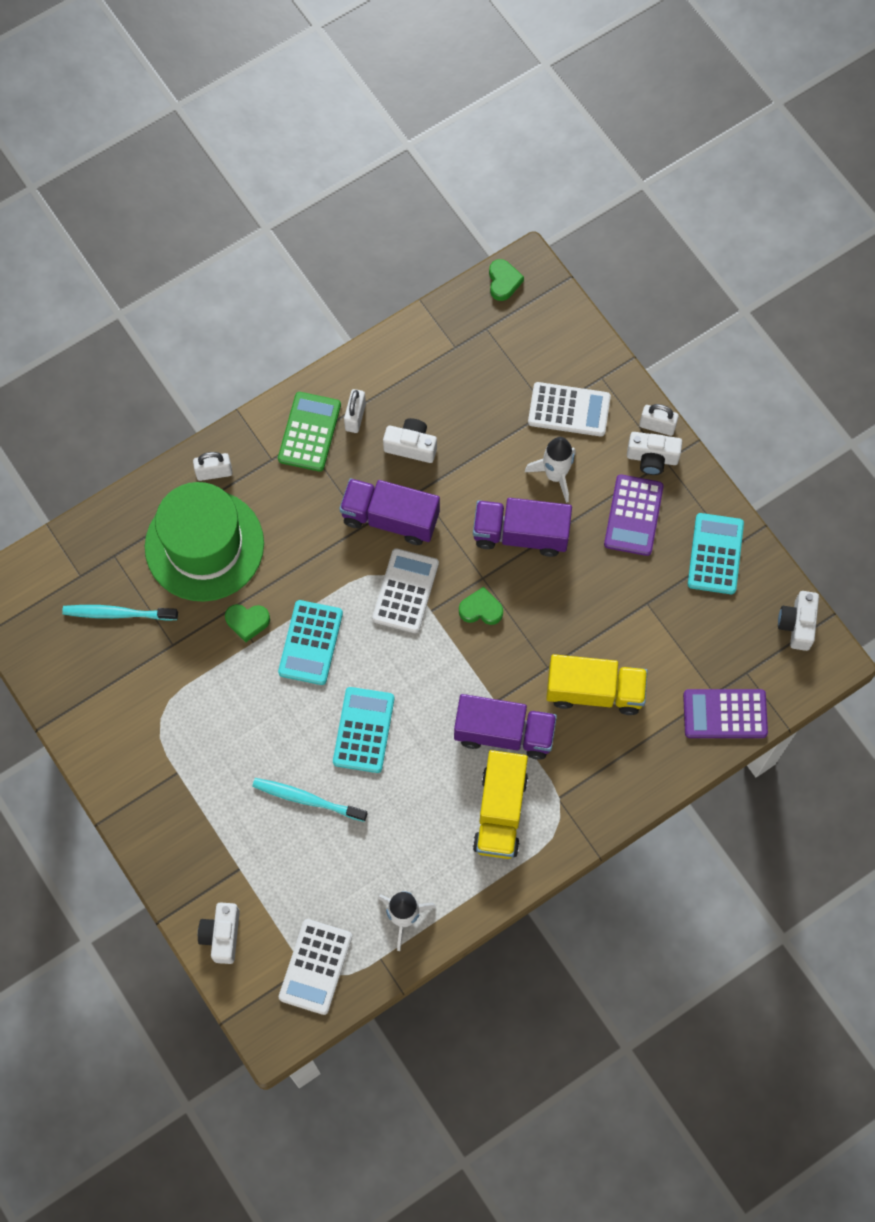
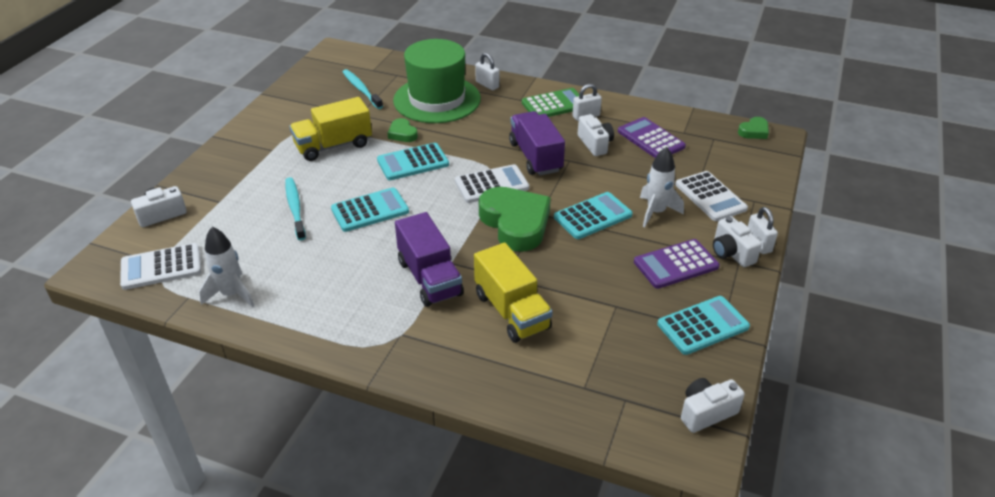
camera: 55 degrees right, 30 degrees down
green heart [459,586,503,625] -> green heart [479,187,551,252], size x2.15
purple truck [473,498,572,557] -> turquoise calculator [554,192,633,239]
yellow truck [473,750,528,859] -> yellow truck moved to [290,97,372,161]
purple calculator [683,689,768,738] -> purple calculator moved to [618,117,686,158]

